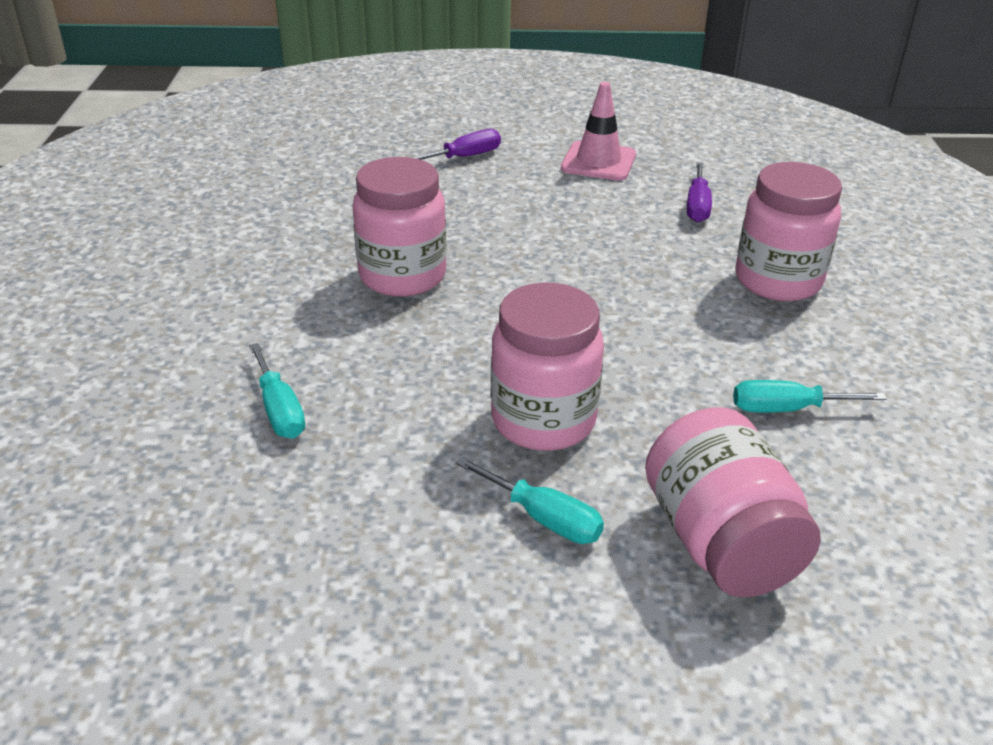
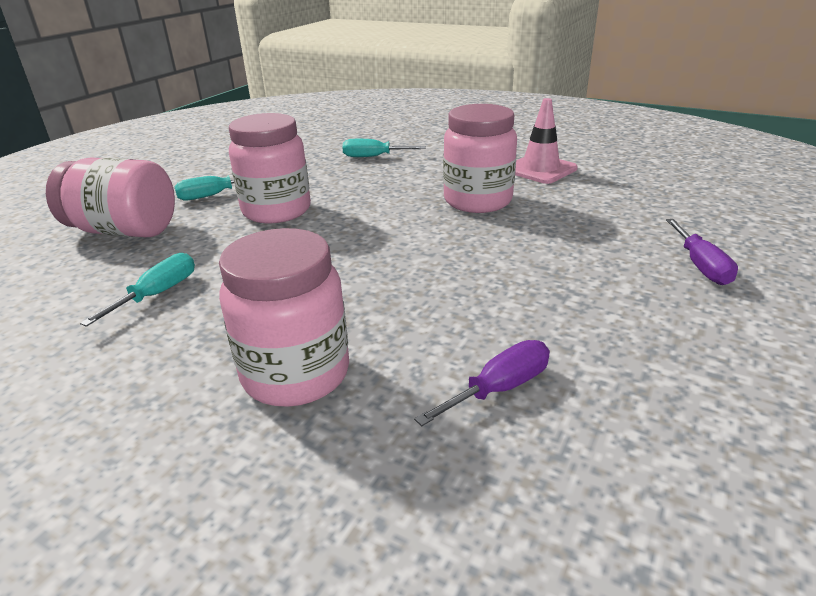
camera: 120 degrees right, 5 degrees down
pink traffic cone [561,82,636,181] -> pink traffic cone moved to [515,98,578,184]
purple screwdriver [687,162,712,222] -> purple screwdriver turned 105 degrees clockwise [414,340,550,426]

